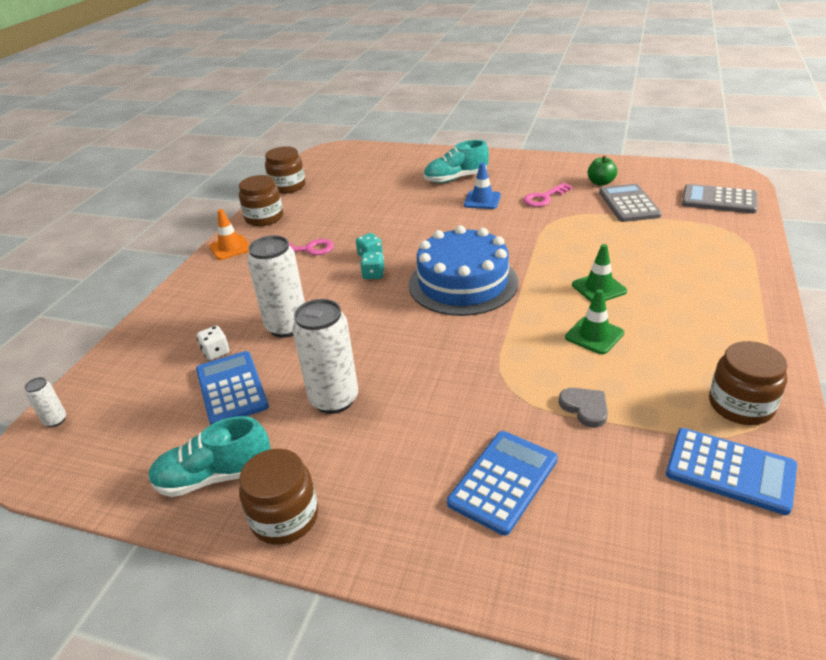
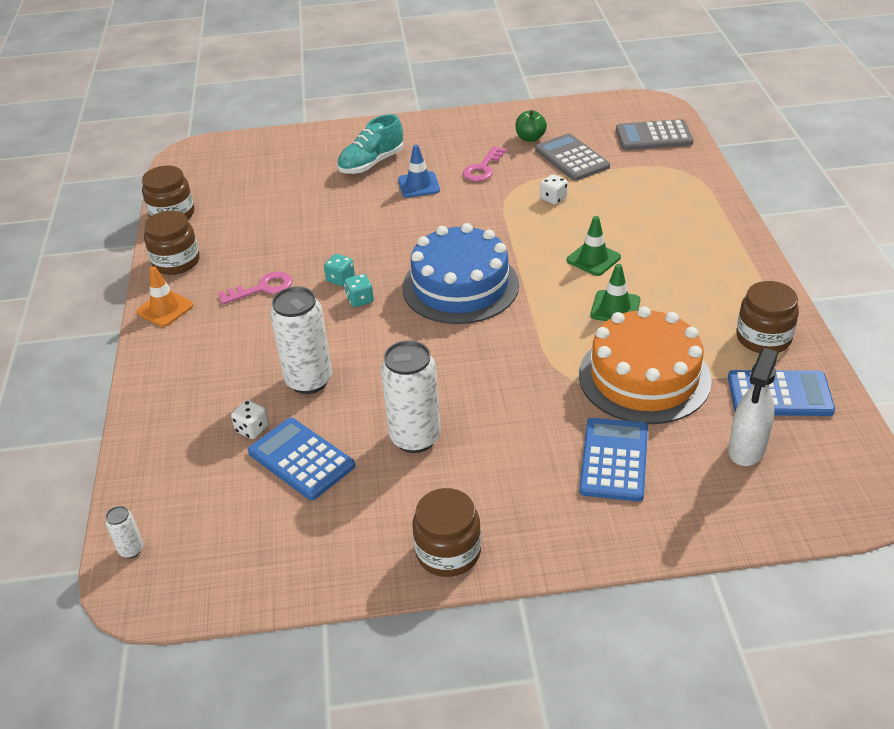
camera: 25 degrees left, 5 degrees up
turquoise shoe [148,416,271,497] -> none
grey heart [559,388,608,428] -> orange cake [579,306,712,424]
none -> white dice [540,174,568,205]
none -> white spray bottle [728,348,778,466]

